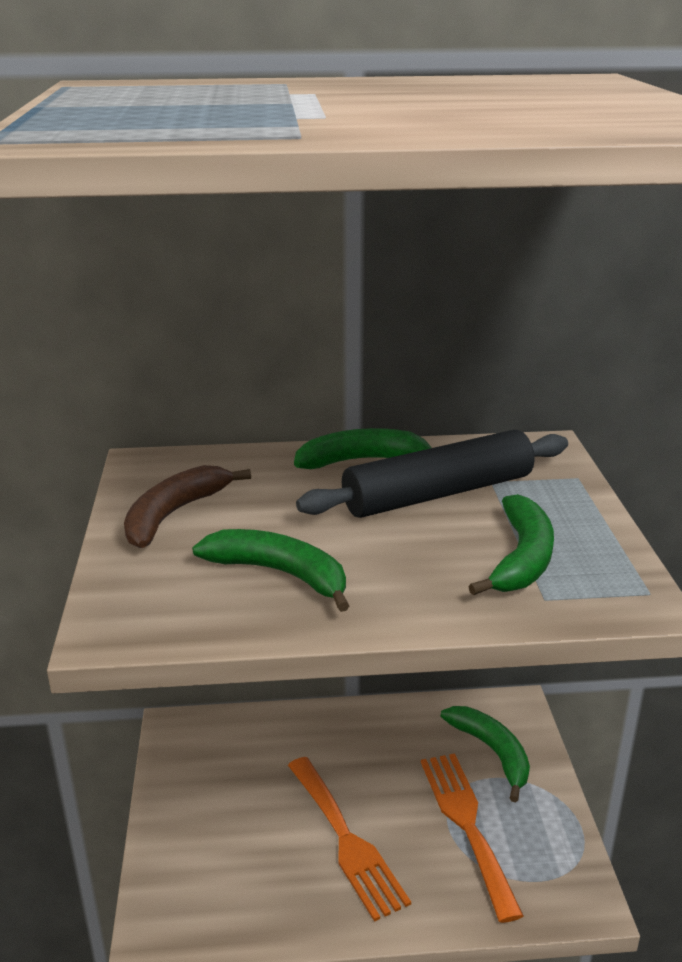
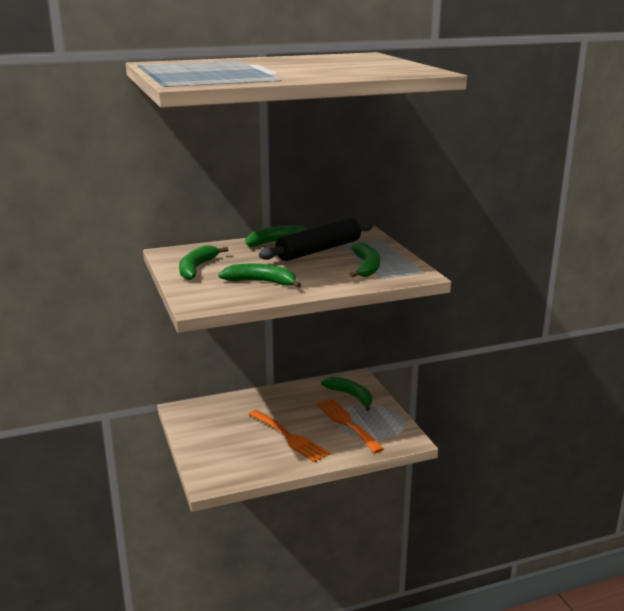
camera: 15 degrees left, 5 degrees down
brown banana [124,465,251,548] -> green banana [179,245,228,280]

